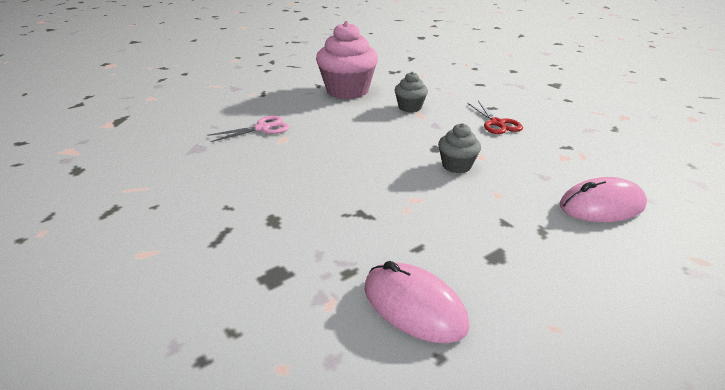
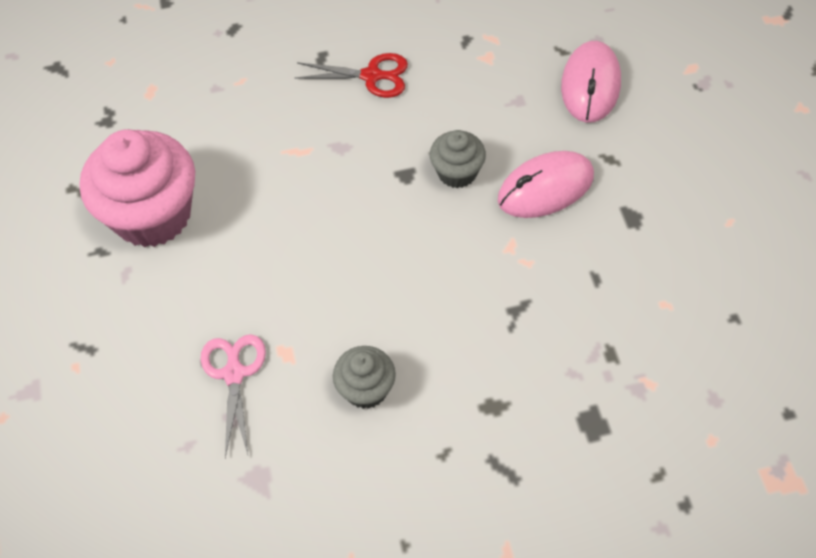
camera: 65 degrees left, 25 degrees up
pink mouse [364,261,470,343] -> pink mouse moved to [498,151,594,218]
grey cupcake [395,72,428,112] -> grey cupcake moved to [333,346,396,409]

